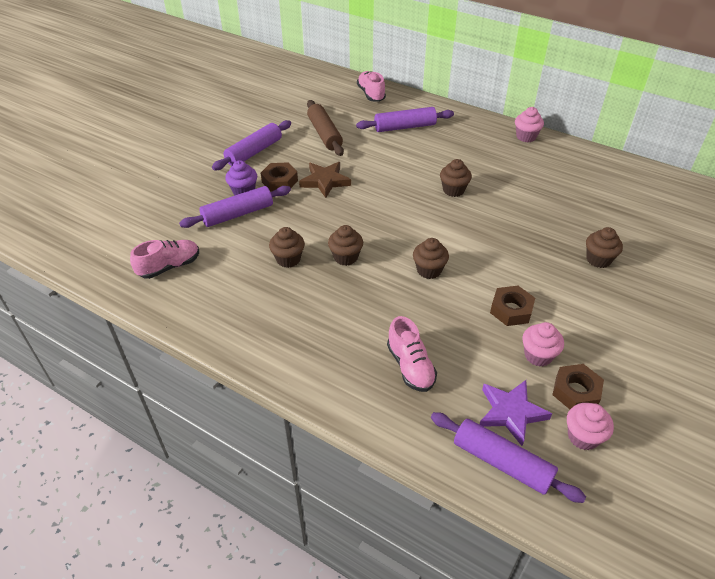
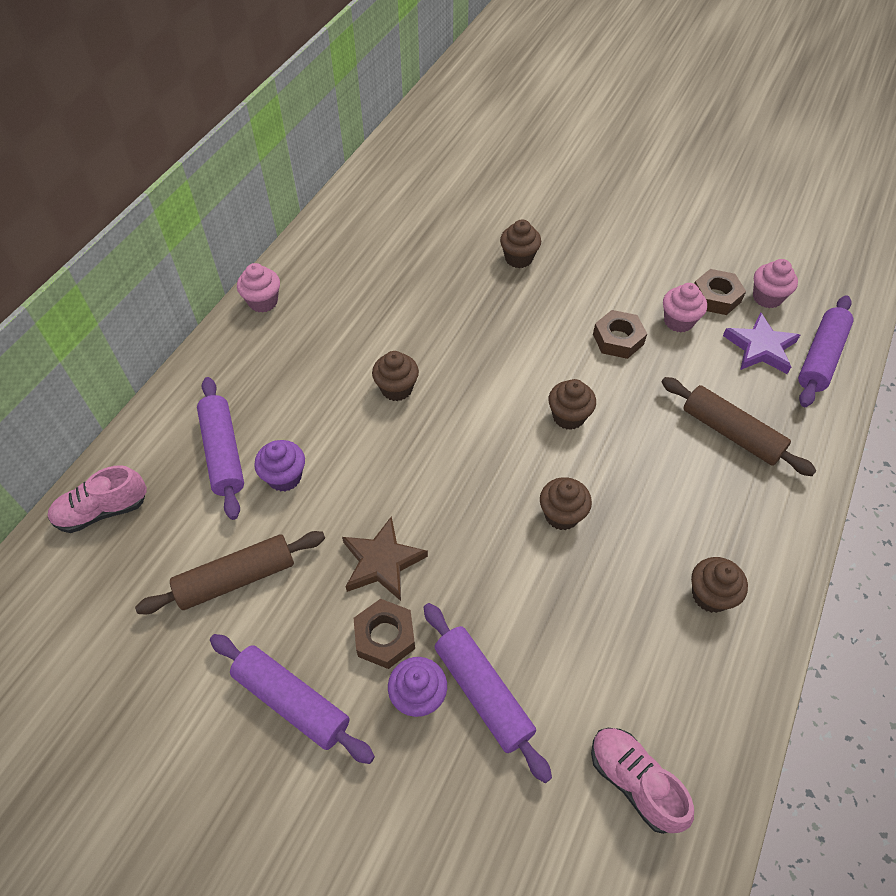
camera: 95 degrees left, 10 degrees up
brown cupcake [269,227,305,268] -> brown cupcake moved to [691,557,748,613]
pink shoe [387,316,437,392] -> brown rolling pin [661,377,817,476]
none -> purple cupcake [254,440,305,491]

